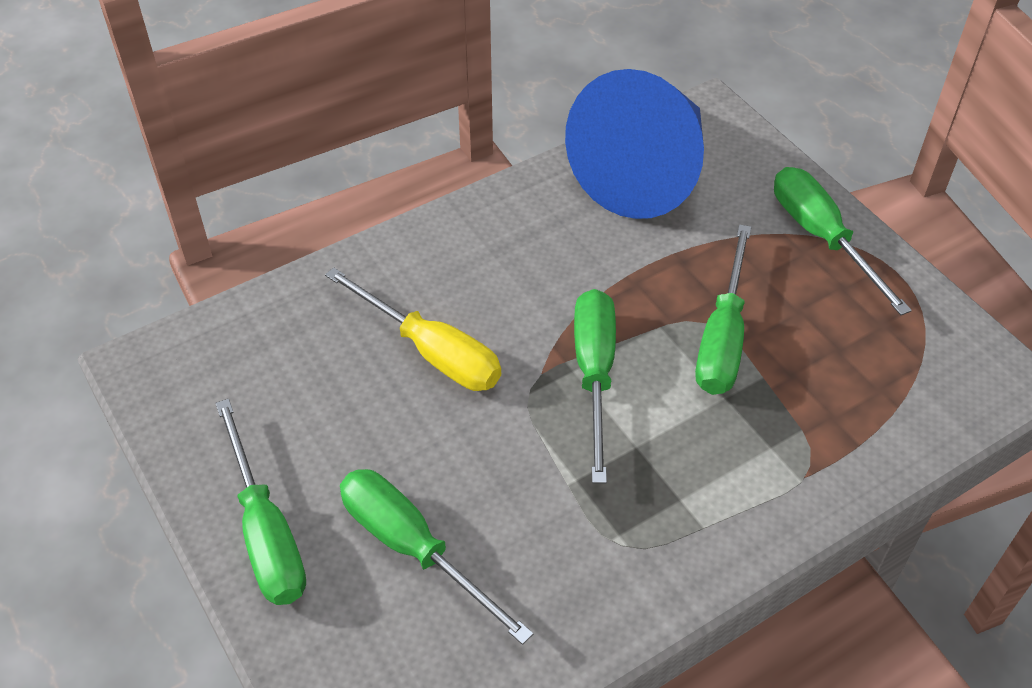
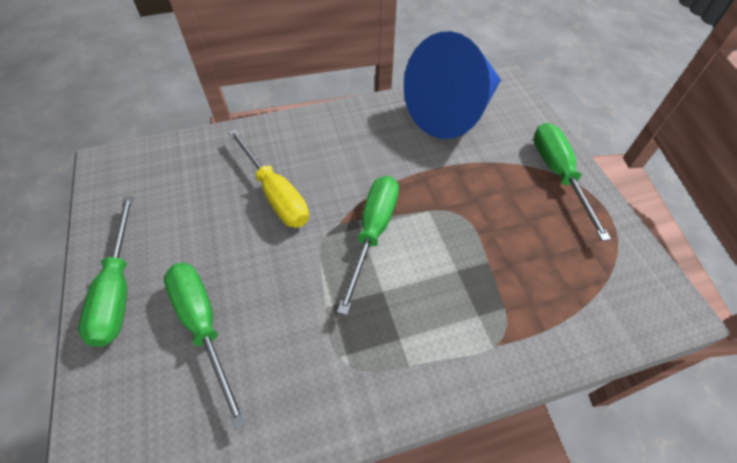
camera: 15 degrees right, 5 degrees up
green screwdriver [695,224,751,395] -> none

